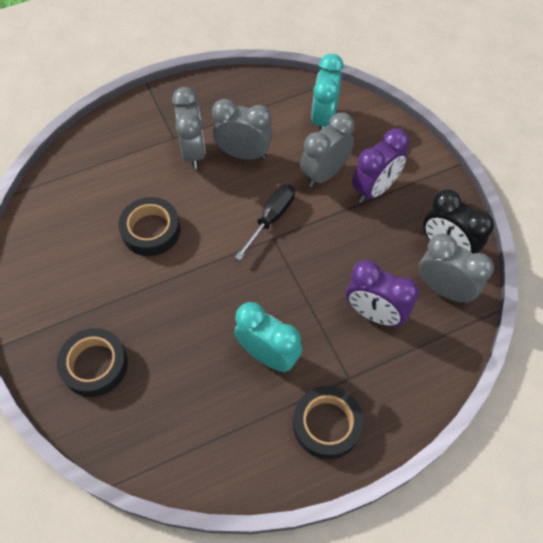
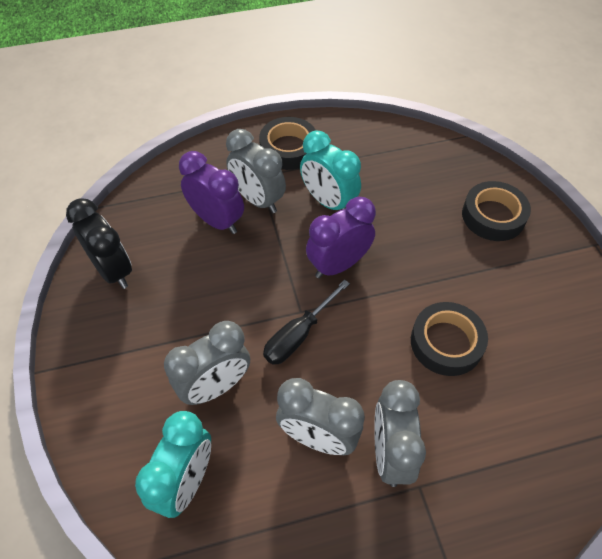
camera: 170 degrees left, 5 degrees down
purple clock [352,129,409,203] -> purple clock moved to [306,197,376,278]
grey clock [419,234,494,303] -> grey clock moved to [226,129,286,213]

